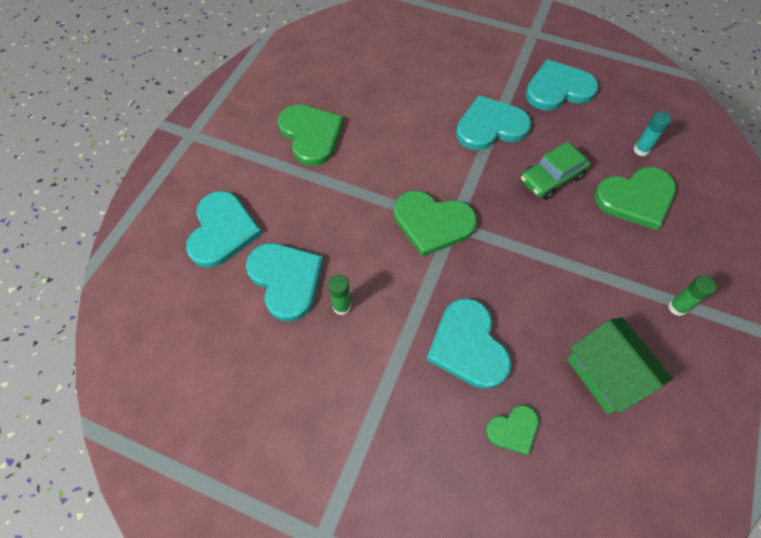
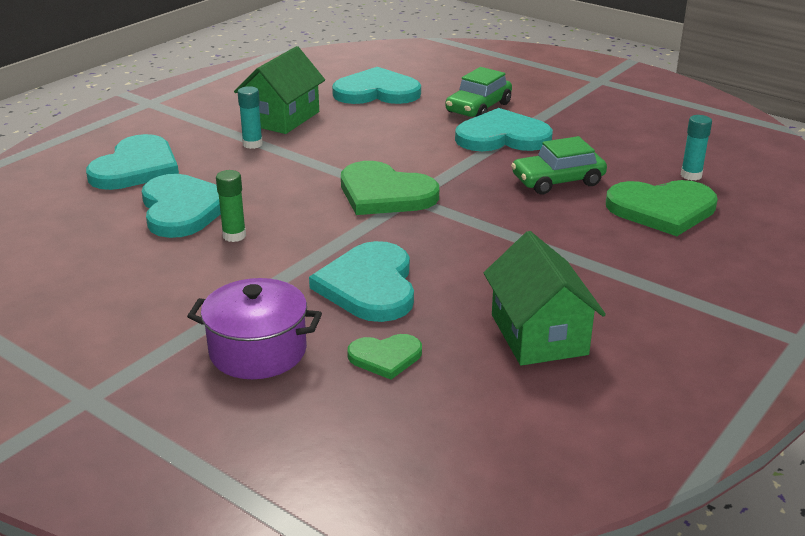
camera: 15 degrees right, 30 degrees down
green heart [277,105,344,166] -> green house [234,46,325,134]
turquoise heart [525,59,598,110] -> turquoise heart moved to [332,67,421,104]
green glue stick [668,275,717,316] -> none
none -> purple pot [187,278,322,379]
none -> turquoise glue stick [238,86,263,149]
none -> green car [445,67,512,117]

